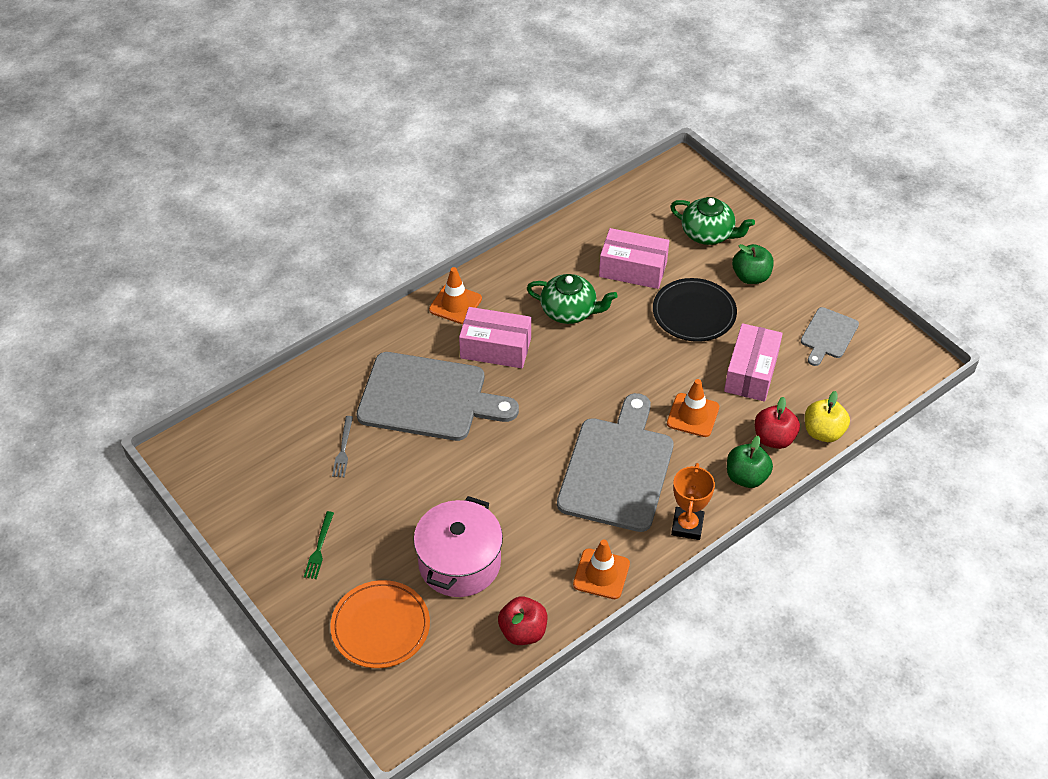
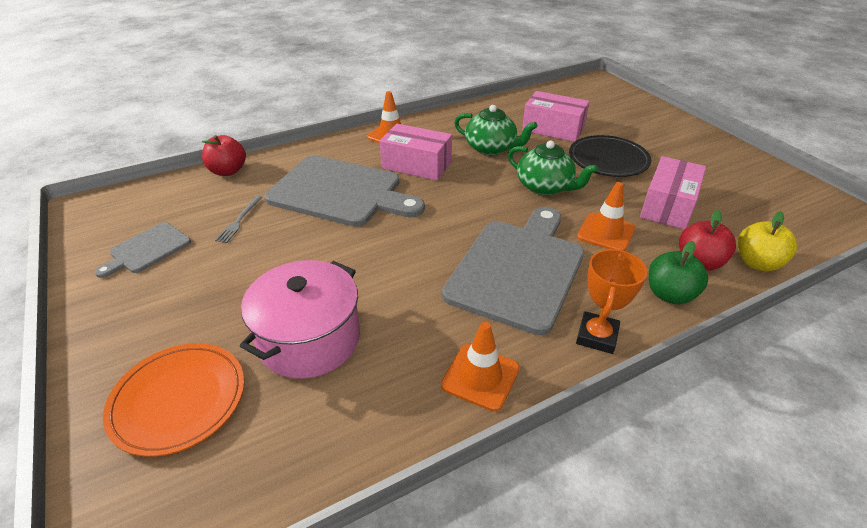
camera: 10 degrees right, 10 degrees down
green fork [304,511,334,579] -> none
red apple [498,596,547,645] -> red apple moved to [202,135,246,176]
green teapot [670,197,755,245] -> green teapot moved to [508,140,598,196]
green apple [732,244,774,284] -> none
grey cutting board [801,307,859,366] -> grey cutting board moved to [95,222,191,278]

